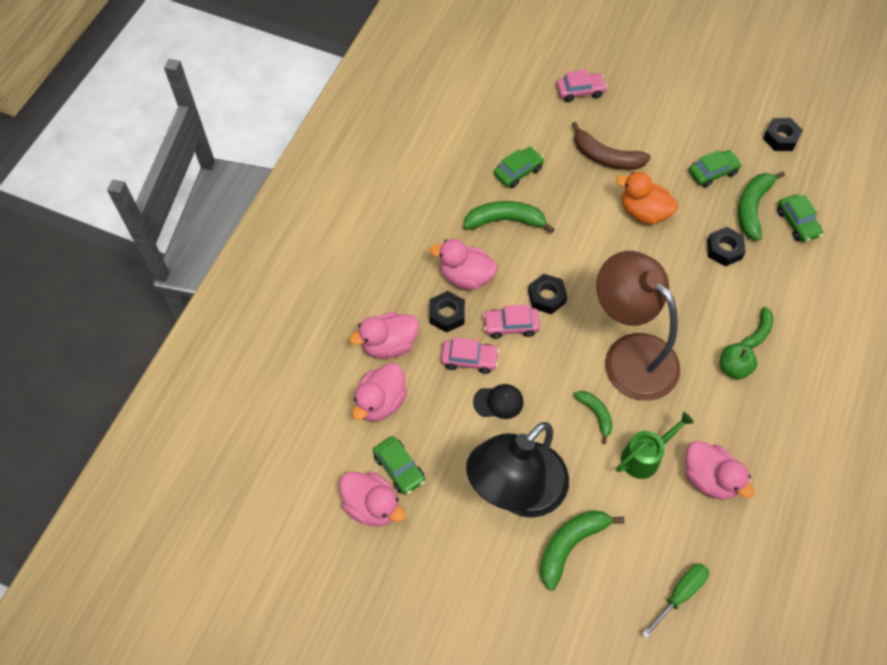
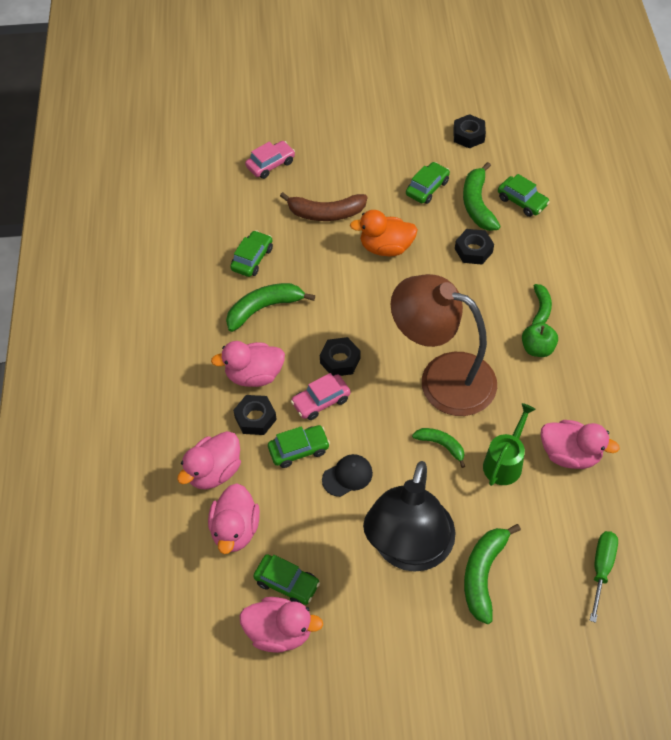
camera: 25 degrees left, 5 degrees down
pink car [441,337,499,374] -> green car [268,425,330,468]

